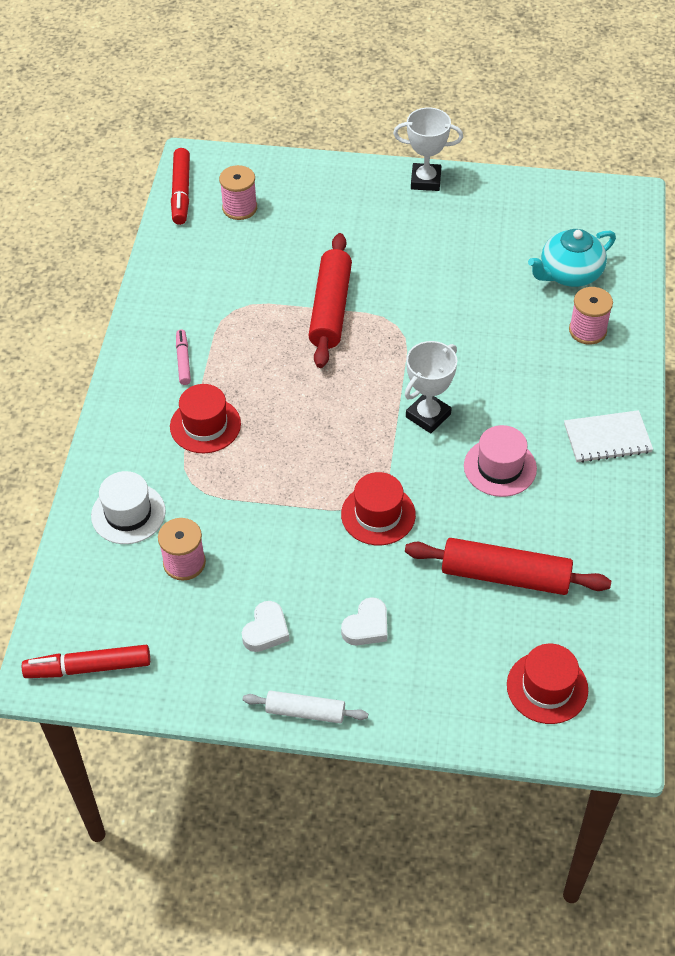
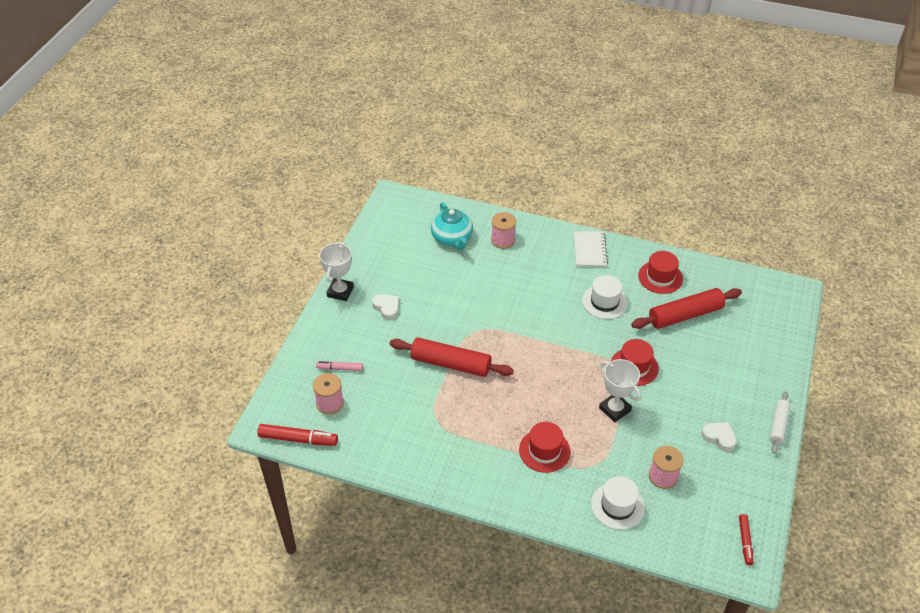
camera: 80 degrees left, 5 degrees down
red marker [22,645,150,678] -> red marker [739,514,753,565], size x0.62
pink marker [176,330,191,385] -> pink marker moved to [316,361,363,371]
white heart [341,597,387,646] -> white heart moved to [372,294,399,320]
white trophy [405,341,457,433] -> white trophy moved to [599,359,641,422]
red rolling pin [405,538,611,595] -> red rolling pin turned 45 degrees clockwise [631,288,742,329]
pink hat [464,425,537,497] -> white hat [582,275,628,319]
red hat [507,644,588,724] -> red hat moved to [638,251,683,294]

